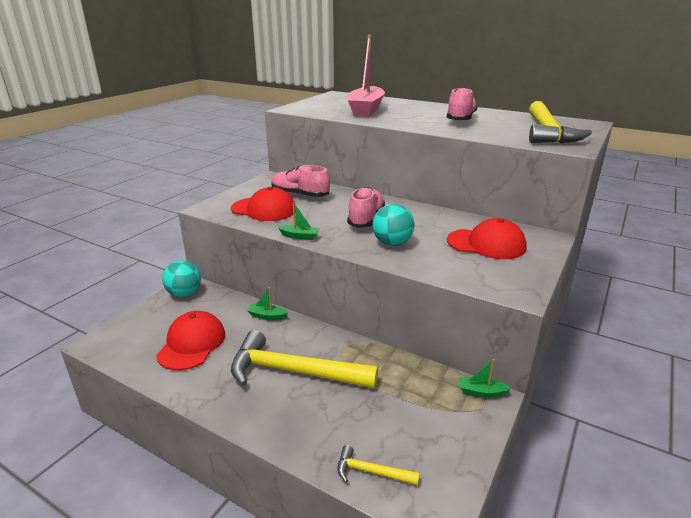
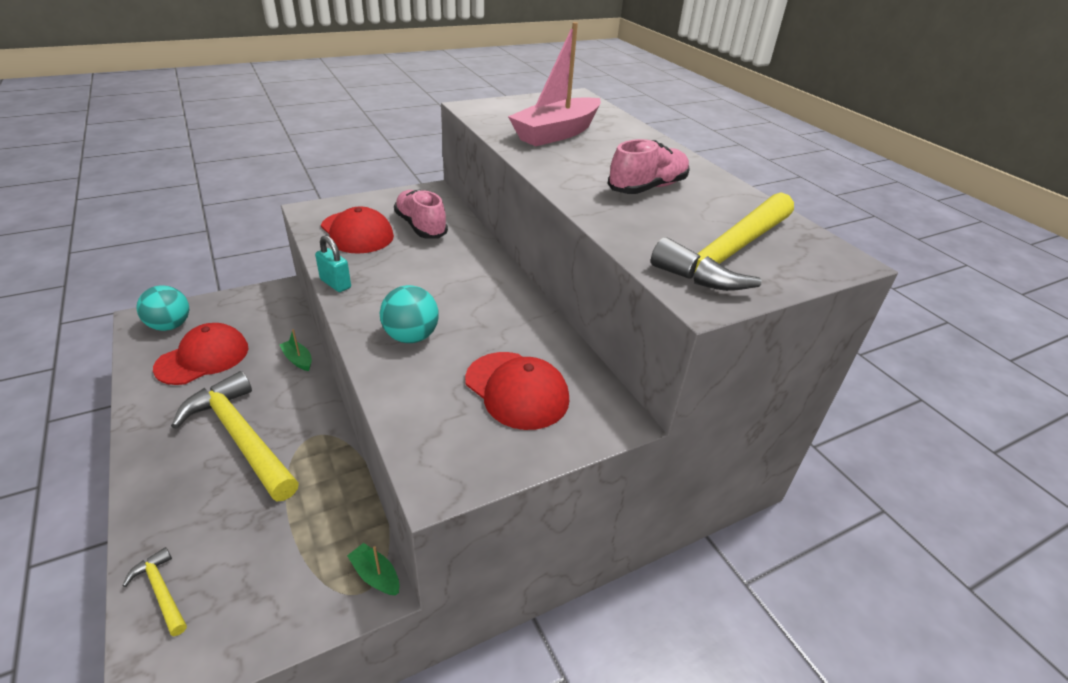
camera: 30 degrees right, 10 degrees up
turquoise ball [162,260,201,297] -> turquoise ball moved to [137,285,189,331]
green boat [278,202,319,240] -> turquoise padlock [315,235,351,292]
pink shoe [347,187,385,228] -> none

